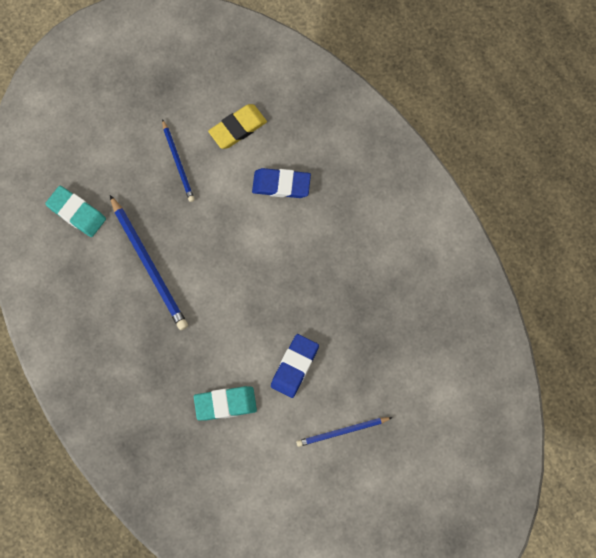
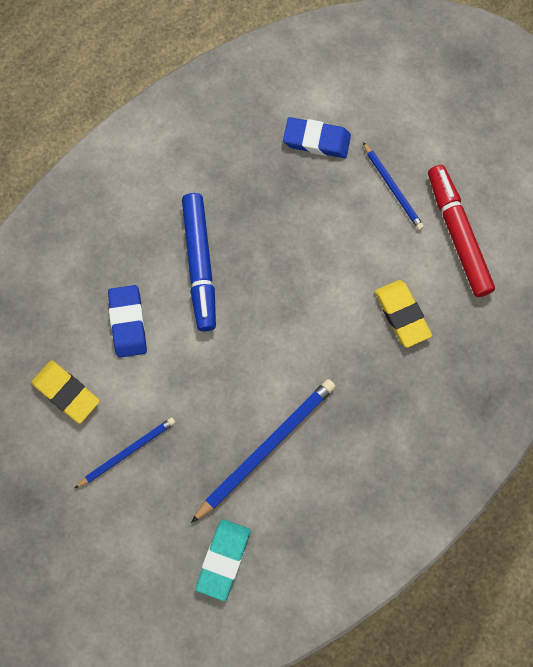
camera: 105 degrees left, 0 degrees up
turquoise eraser [194,386,257,421] -> yellow eraser [375,280,432,348]
blue eraser [271,334,319,398] -> blue eraser moved to [283,117,351,158]
none -> blue marker [182,193,216,331]
none -> red marker [428,165,495,297]

